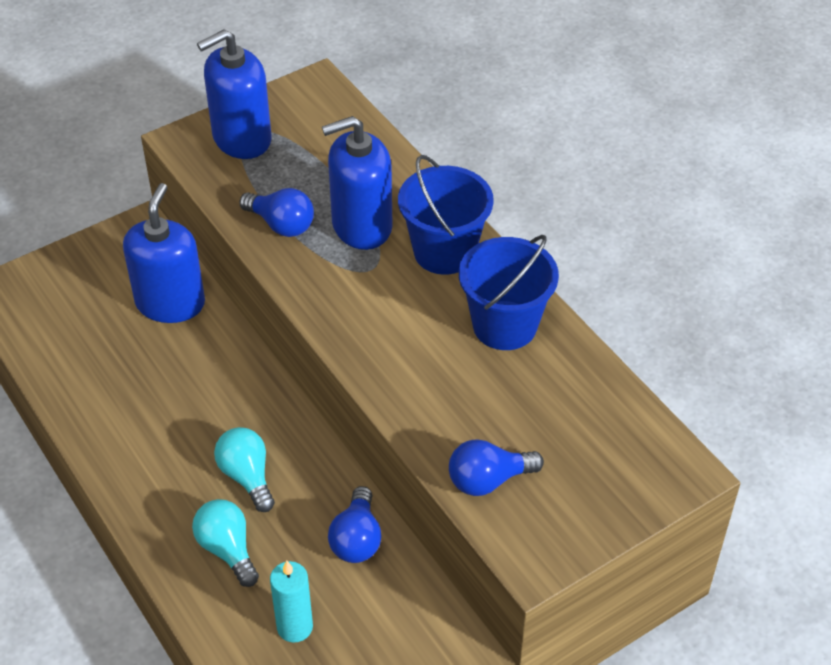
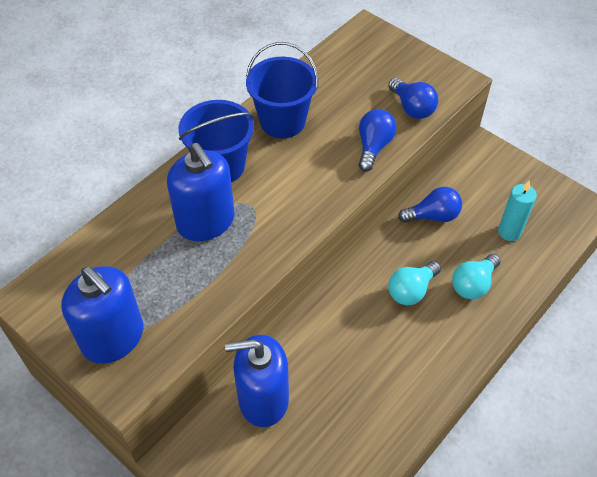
camera: 105 degrees left, 5 degrees up
blue light bulb [239,188,314,237] -> blue light bulb moved to [358,109,396,171]

